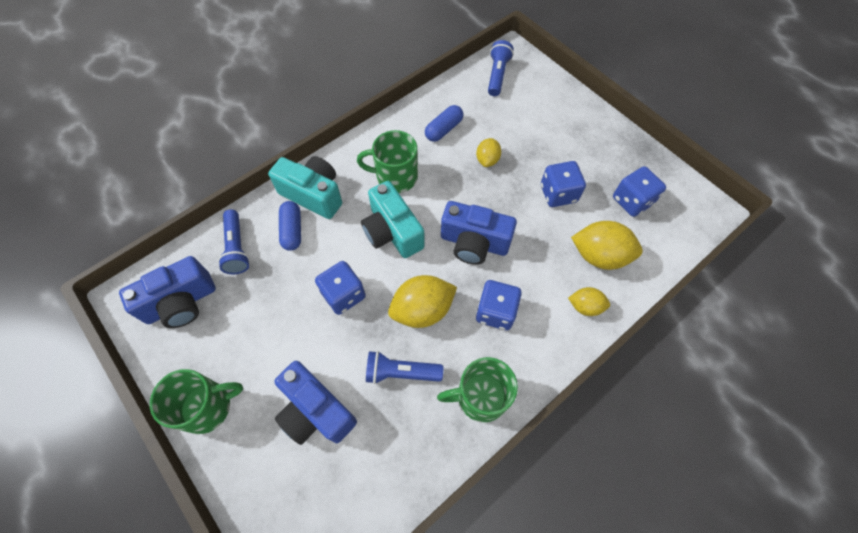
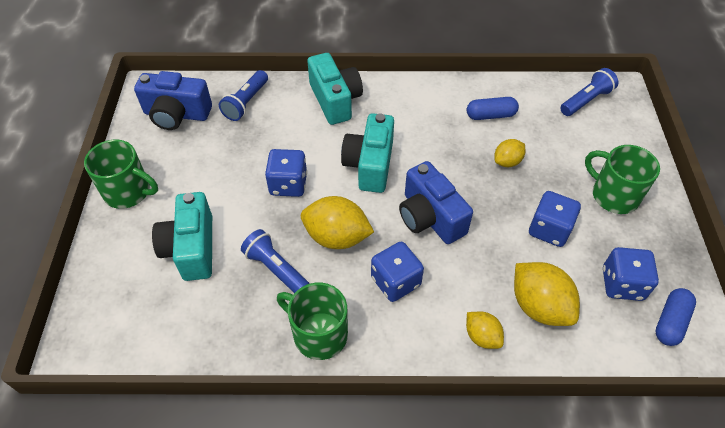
camera: 40 degrees right, 10 degrees down
blue camera [274,361,357,445] -> turquoise camera [152,192,212,281]
blue capsule [279,201,301,251] -> blue capsule moved to [655,288,696,346]
green mug [357,130,418,193] -> green mug moved to [585,145,660,214]

